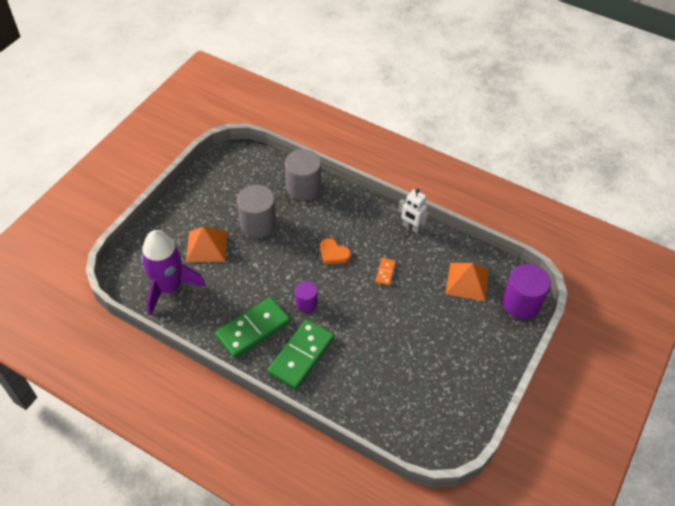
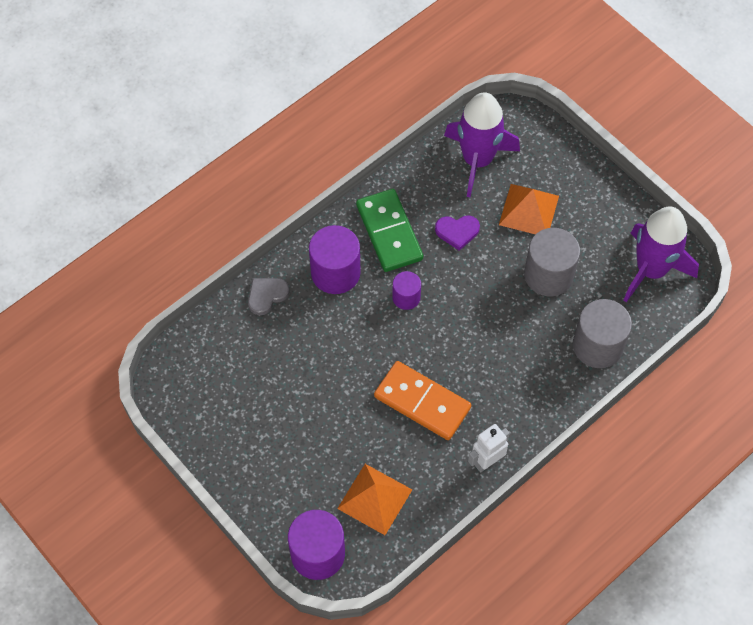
camera: 110 degrees right, 10 degrees up
green domino [267,319,334,389] -> purple cylinder [309,225,361,294]
orange heart [320,238,351,264] -> none
orange domino [375,258,396,286] -> orange domino [374,361,471,440], size x2.19
none -> grey heart [248,278,289,315]
none -> purple heart [435,215,480,251]
none -> purple rocket [624,206,699,302]

